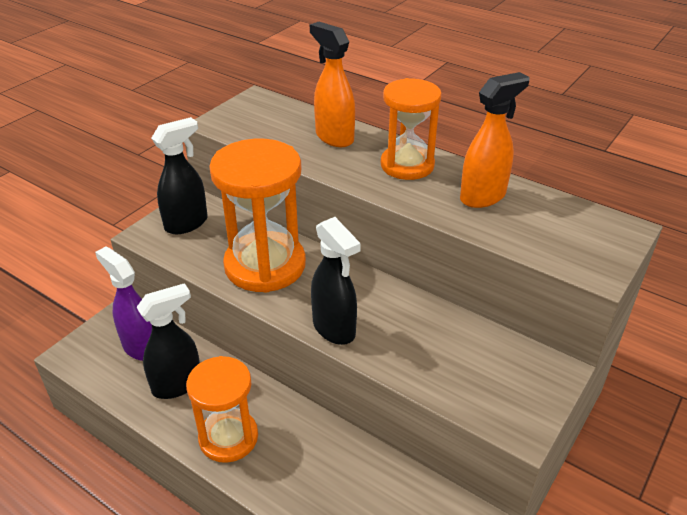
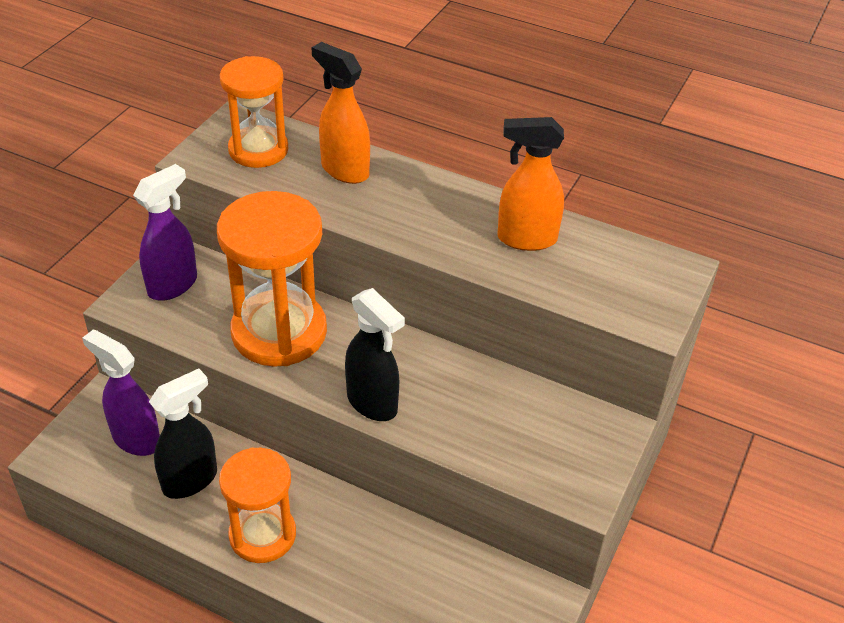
camera: 10 degrees left, 5 degrees up
black spray bottle [151,117,208,234] -> purple spray bottle [133,164,197,301]
orange hourglass [381,78,442,180] -> orange hourglass moved to [220,56,289,168]
orange spray bottle [460,72,530,208] -> orange spray bottle turned 135 degrees counterclockwise [497,117,564,251]

